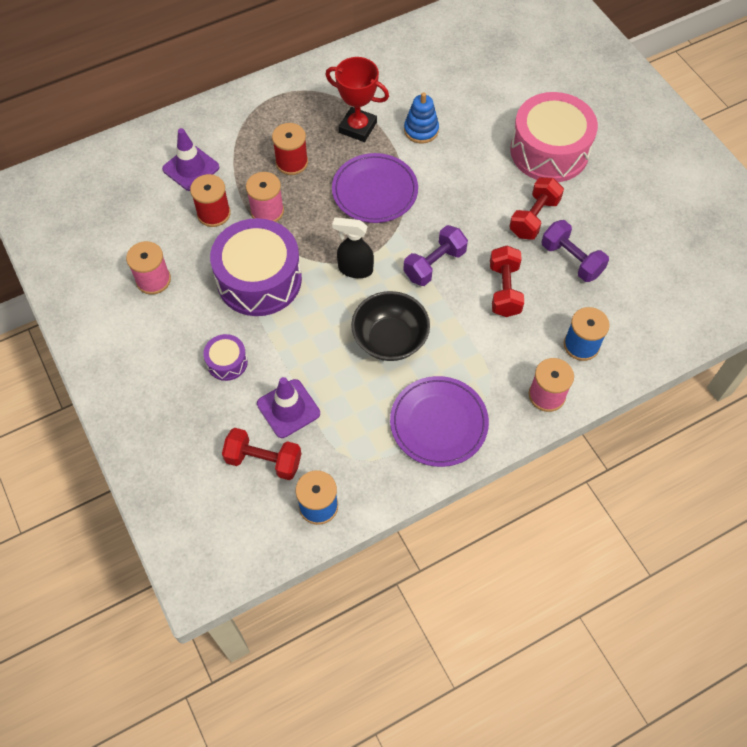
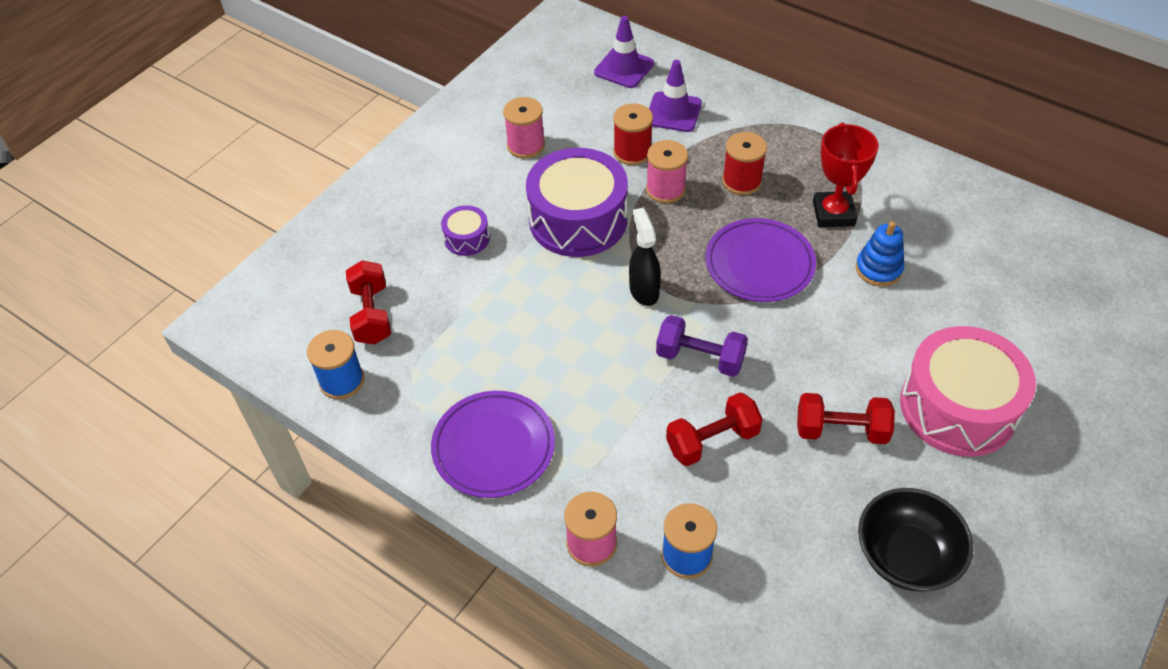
camera: 65 degrees right, 10 degrees down
purple traffic cone [257,377,320,438] -> purple traffic cone moved to [594,16,654,88]
black bowl [351,291,430,361] -> black bowl moved to [858,488,973,591]
purple dumbbell [541,220,609,282] -> none

